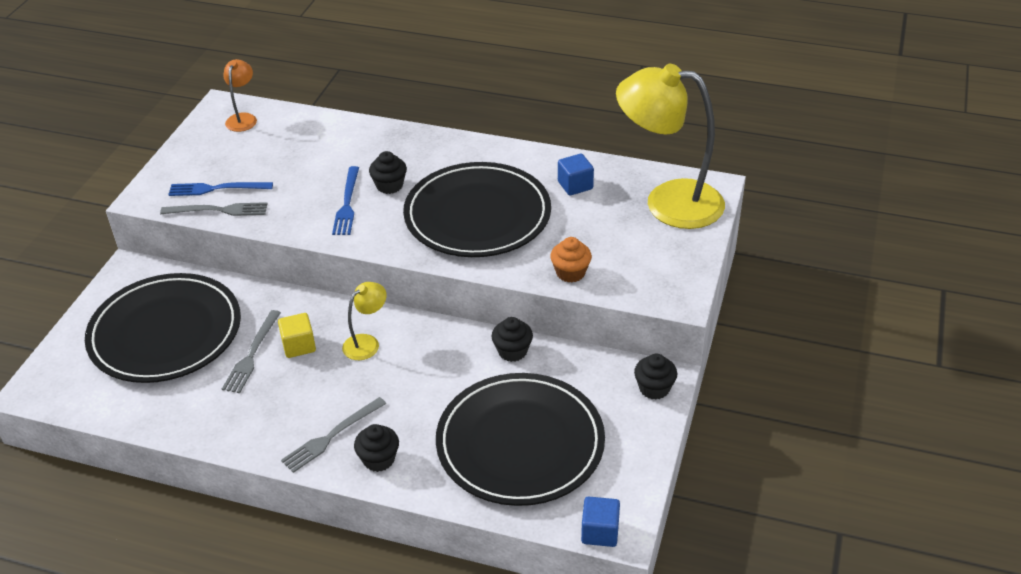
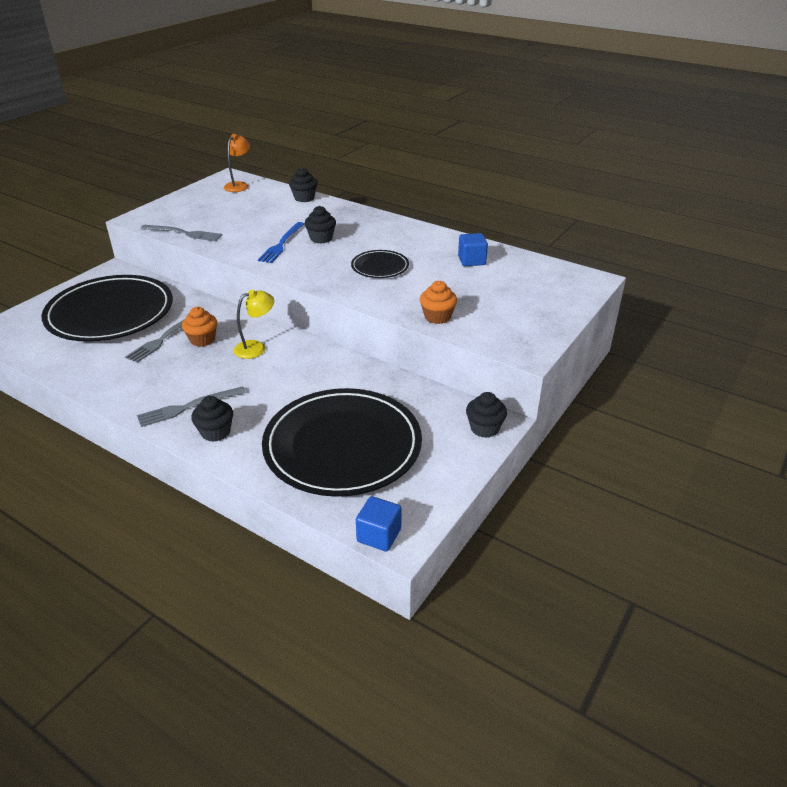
camera: 15 degrees right, 5 degrees down
blue fork [168,182,273,196] -> none
yellow cube [278,313,316,358] -> orange cupcake [182,307,217,347]
black plate [403,162,551,257] -> black plate [351,250,409,278], size x0.46
black cupcake [492,317,533,362] -> black cupcake moved to [289,168,317,202]
yellow lamp [616,64,725,229] -> none

